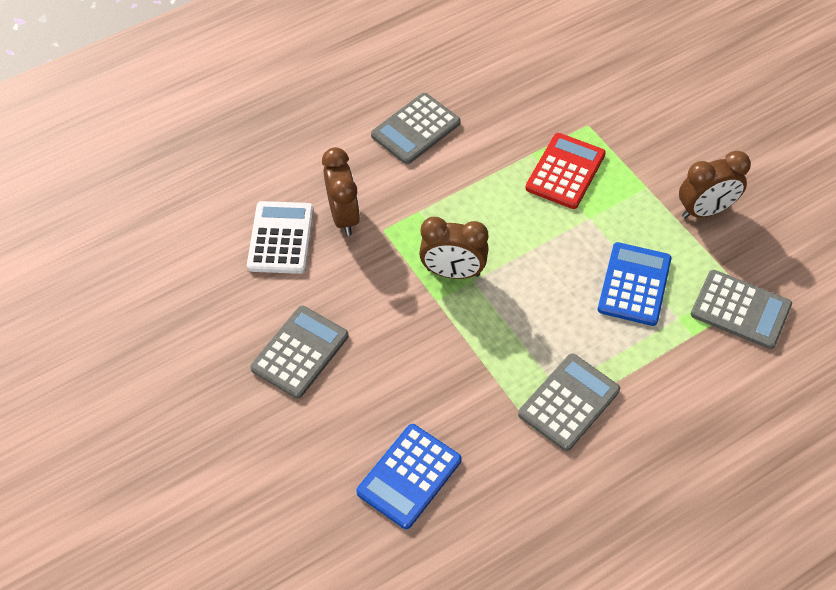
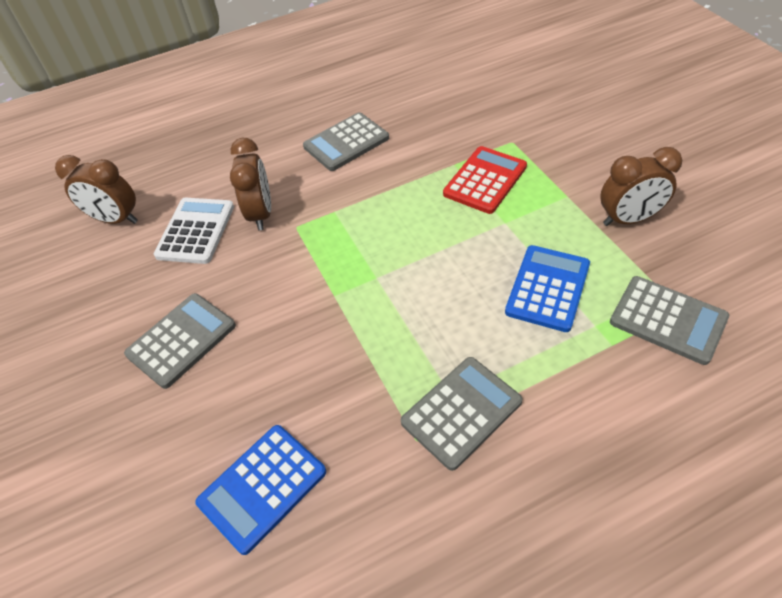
camera: 10 degrees right, 5 degrees down
brown clock [419,217,489,279] -> brown clock moved to [55,155,138,224]

